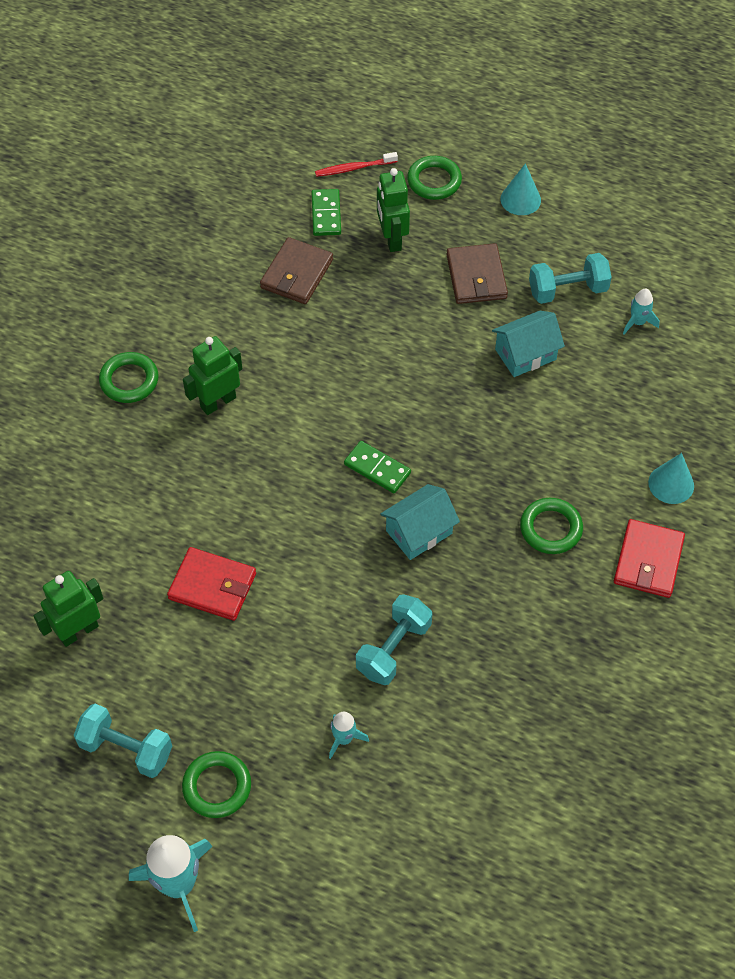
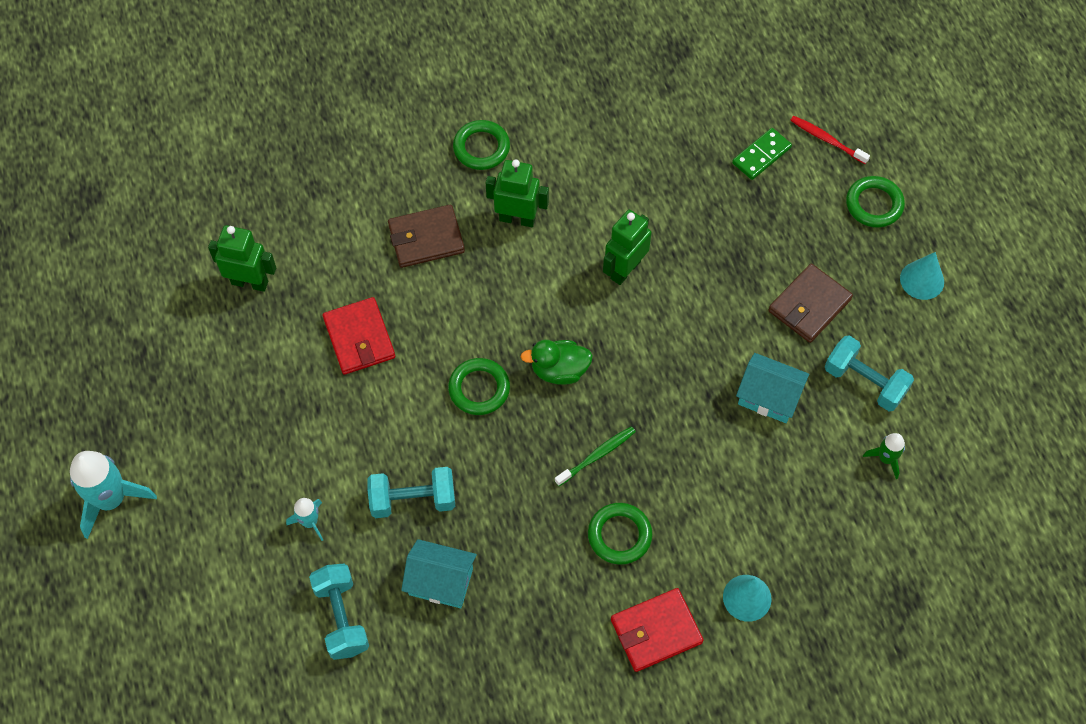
camera: 50 degrees right, 5 degrees up
turquoise dumbbell [74,704,172,778] -> turquoise dumbbell moved to [309,564,369,660]
green ring [182,751,251,818] -> green ring moved to [448,358,510,415]
brown wallet [260,237,333,304] -> brown wallet moved to [388,205,465,268]
green domino [344,441,411,493] -> green duck [520,340,593,385]
green robot [377,168,410,252] -> green robot moved to [603,210,652,285]
turquoise house [380,484,460,560] -> turquoise house moved to [401,539,477,608]
turquoise rocket [623,289,659,334] -> green rocket [863,433,905,479]
none -> green toothbrush [555,426,636,486]

